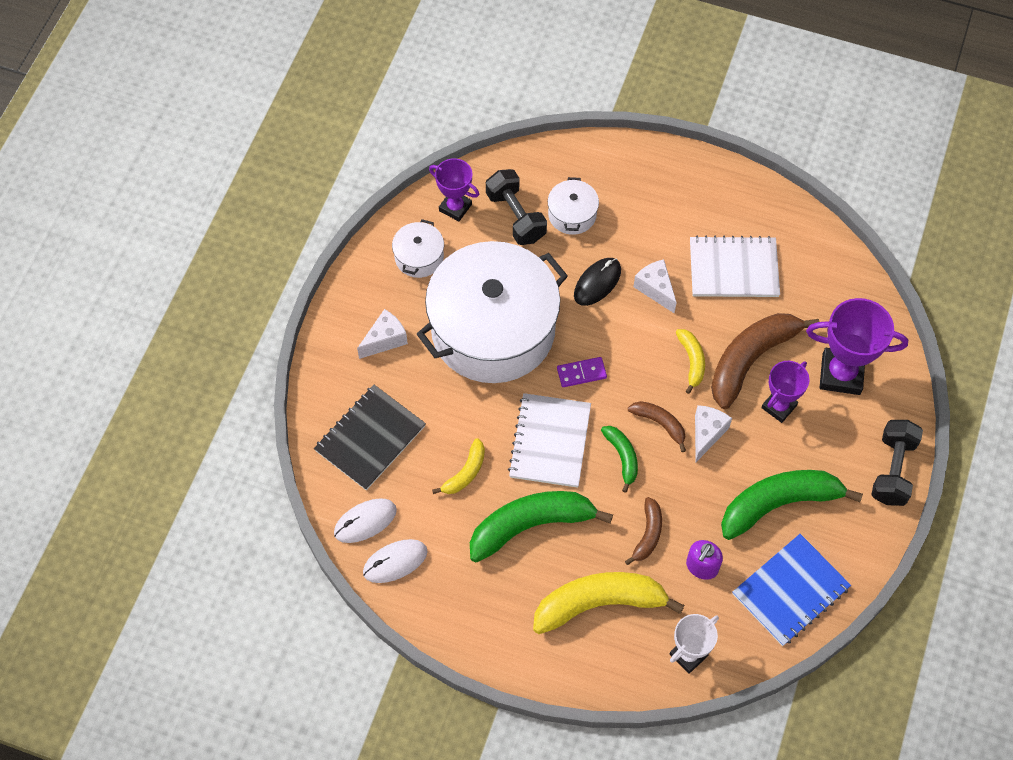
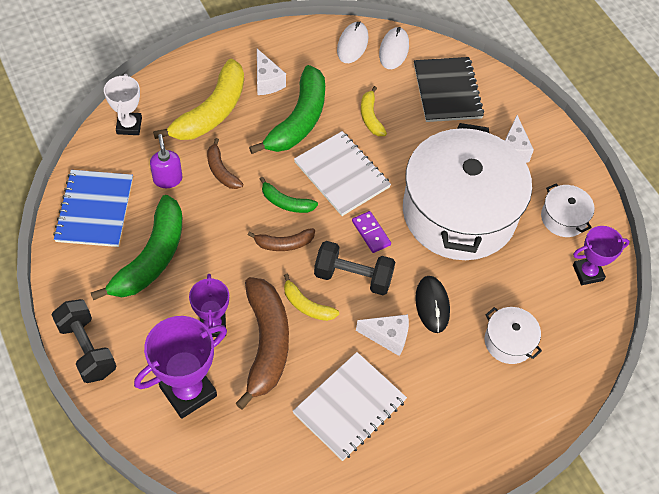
camera: 130 degrees right, 5 degrees down
black dumbbell [486,169,547,245] -> black dumbbell moved to [314,241,395,295]
purple domino [557,357,607,387] -> purple domino turned 60 degrees counterclockwise [352,211,391,253]
white cheese [695,405,732,462] -> white cheese moved to [257,49,286,95]

